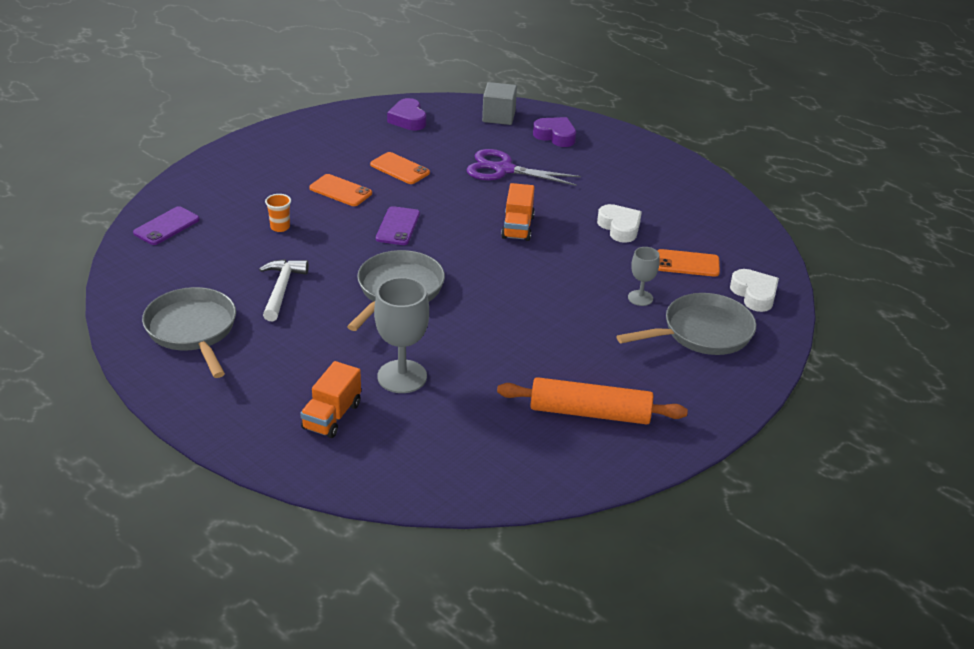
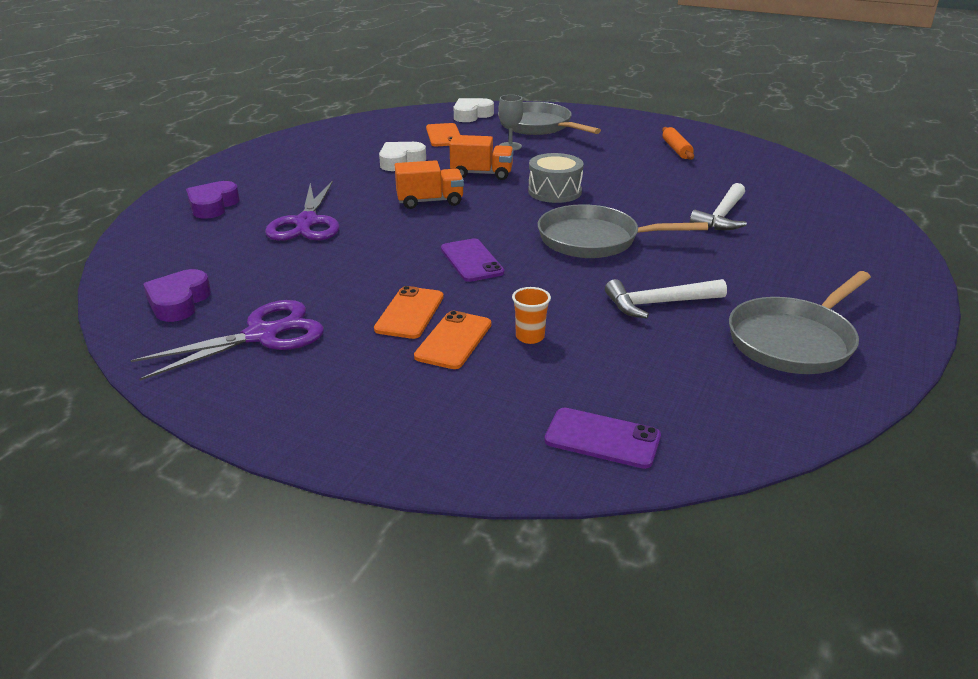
camera: 105 degrees left, 5 degrees down
orange truck [300,361,361,438] -> orange truck moved to [449,135,514,180]
orange phone [370,152,430,184] -> orange phone moved to [414,311,491,369]
grey goblet [374,277,429,393] -> white hammer [690,183,747,230]
purple phone [376,206,420,245] -> purple phone turned 75 degrees clockwise [441,238,504,282]
purple heart [387,98,426,130] -> purple heart turned 135 degrees clockwise [143,269,211,322]
grey cube [482,82,517,125] -> none
orange rolling pin [497,377,688,424] -> orange rolling pin [662,127,694,160], size x0.55
none -> purple scissors [130,300,324,381]
none -> grey drum [528,153,584,203]

